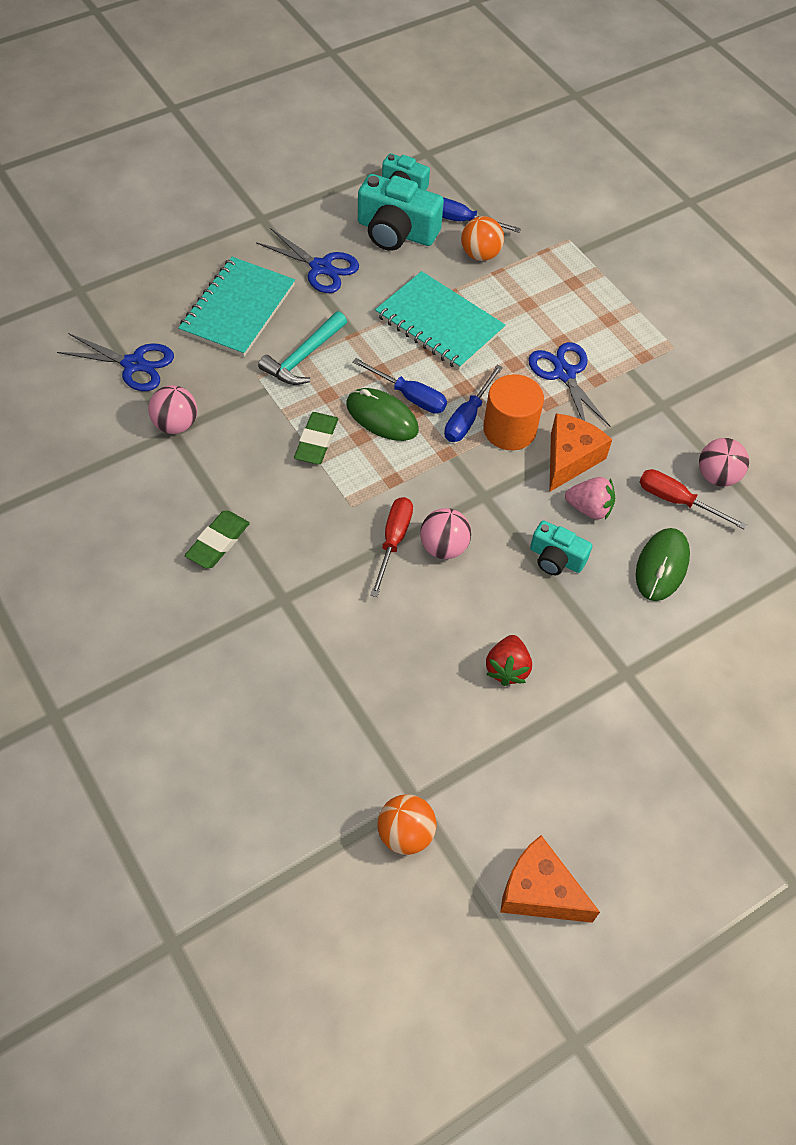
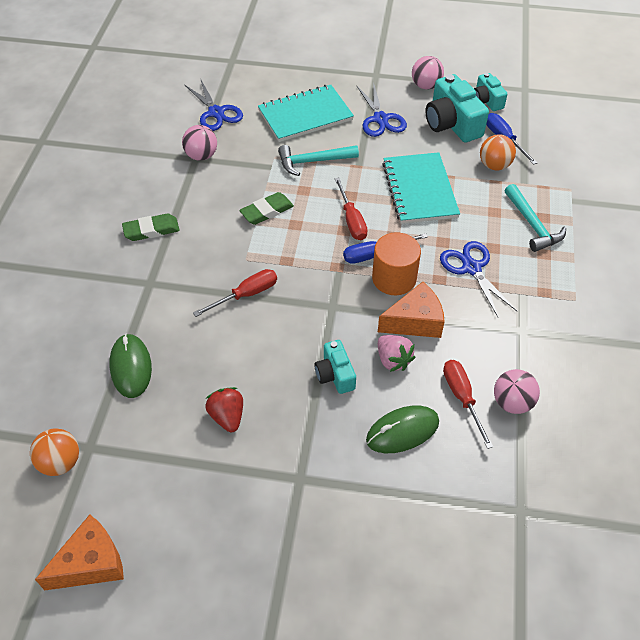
camera: 45 degrees right, 5 degrees down
green mouse [347,388,419,441] -> green mouse moved to [109,334,152,398]
blue screwdriver [353,358,447,413] -> red screwdriver [335,178,368,240]
pink ball [420,508,471,559] -> pink ball moved to [412,56,444,89]
red strawberry [486,635,532,686] -> red strawberry turned 105 degrees clockwise [205,387,243,432]
orange cheese [500,835,600,923] -> orange cheese turned 75 degrees clockwise [35,514,124,590]
blue scissors [528,342,611,427] -> blue scissors turned 45 degrees counterclockwise [440,241,517,317]
none -> turquoise hammer [505,184,566,252]

